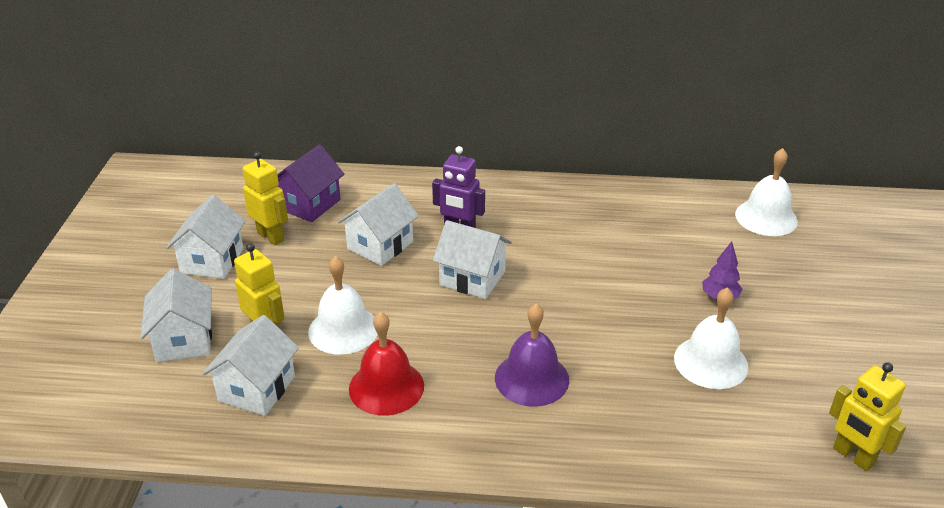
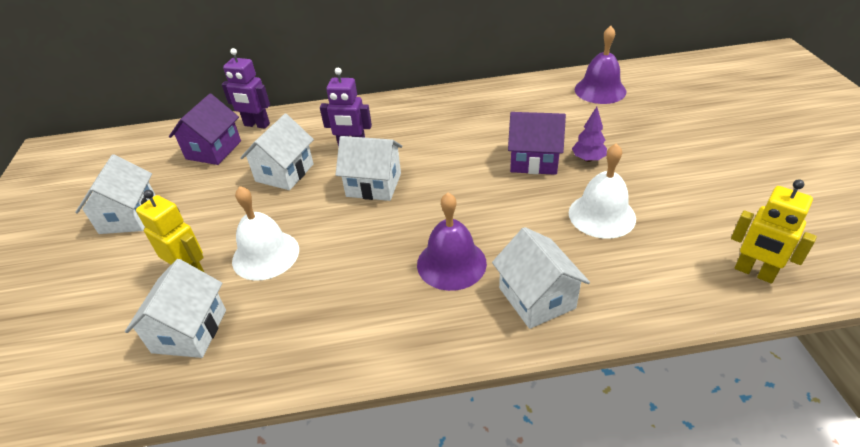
camera: 10 degrees left, 5 degrees up
white house [140,268,212,362] -> white house moved to [492,227,590,329]
yellow robot [243,152,288,245] -> none
red bell [349,312,424,416] -> none
white bell [735,148,798,236] -> purple bell [575,26,626,104]
none -> purple robot [222,48,270,129]
none -> purple house [508,112,566,175]

